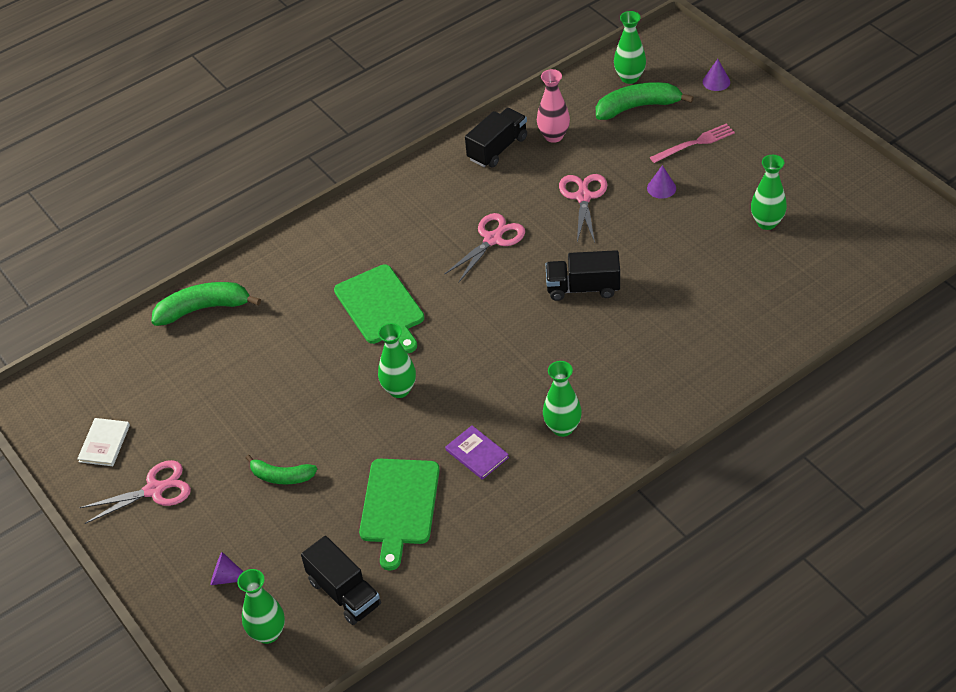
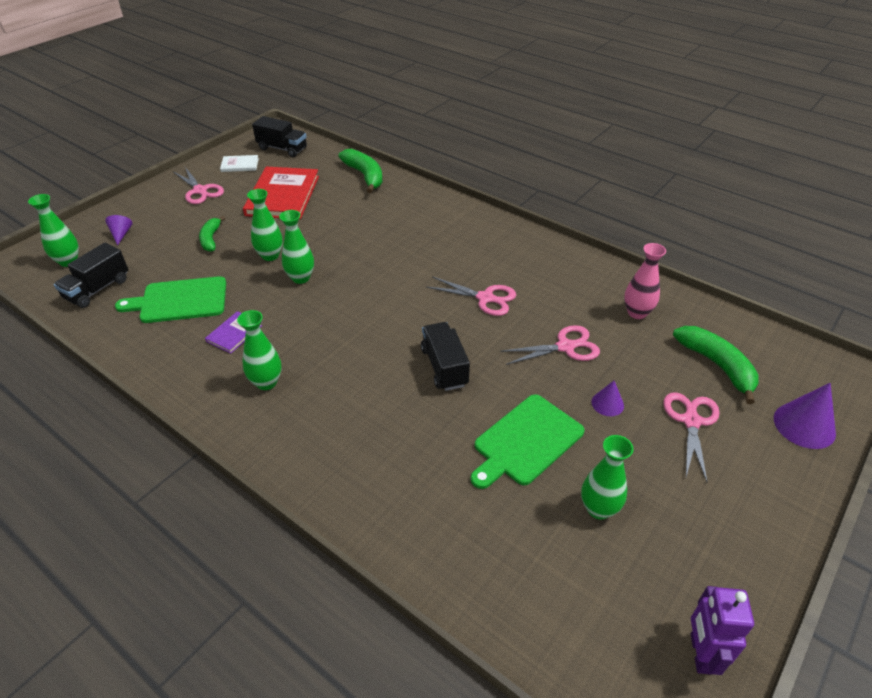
camera: 70 degrees right, 5 degrees down
green cutting board [334,264,424,353] -> green cutting board moved to [471,394,585,489]
black truck [465,108,527,168] -> black truck moved to [252,116,307,157]
green vase [614,11,646,84] -> green vase moved to [247,189,283,261]
pink fork [650,123,735,163] -> pink scissors [663,392,720,483]
purple cone [703,59,730,91] -> purple cone [774,383,836,449], size x1.76
none -> red book [243,167,319,219]
none -> purple robot [691,586,754,675]

